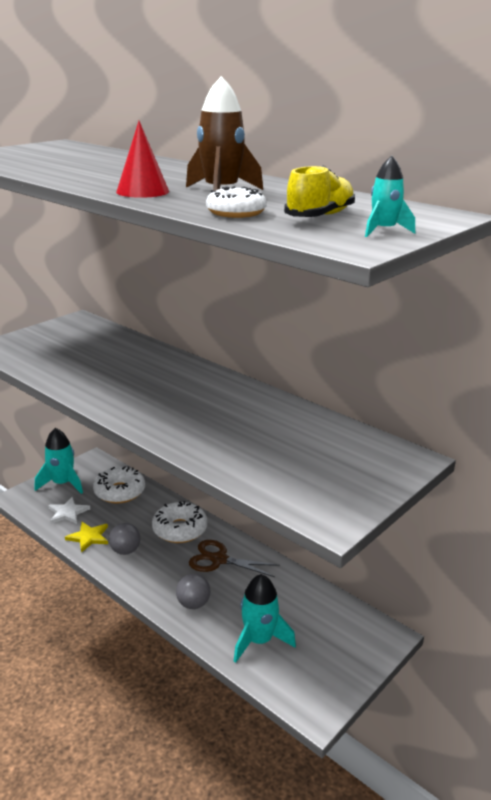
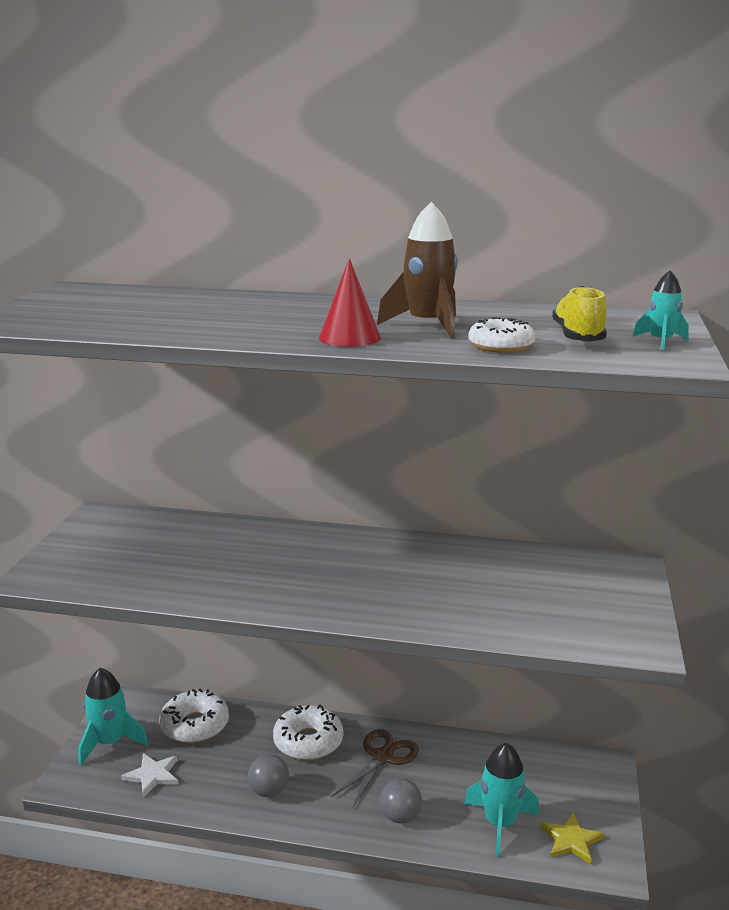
camera: 30 degrees left, 5 degrees down
yellow star [65,522,108,553] -> yellow star moved to [540,812,604,864]
brown scissors [189,540,280,577] -> brown scissors turned 135 degrees clockwise [332,729,419,807]

